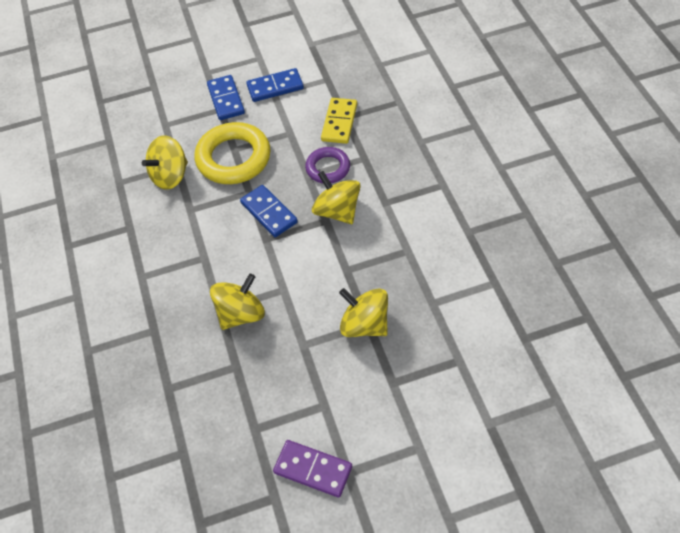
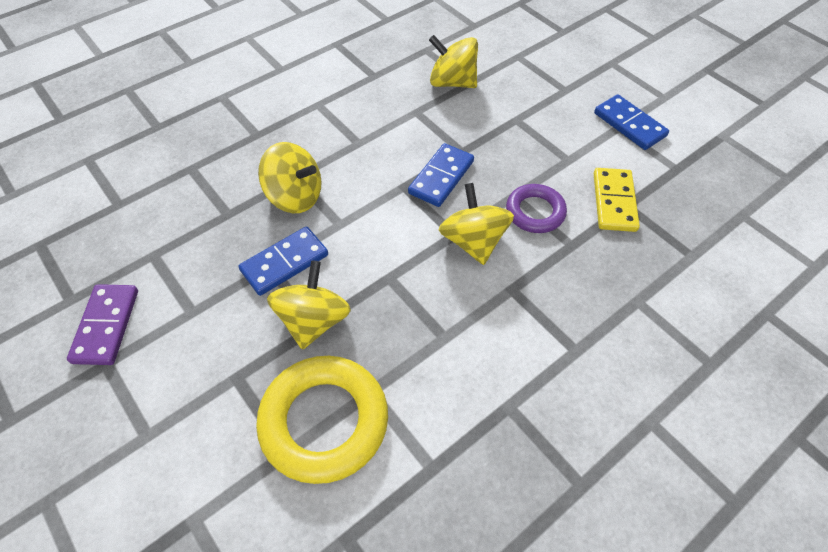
camera: 65 degrees right, 0 degrees up
yellow ring [194,122,271,184] -> yellow ring moved to [256,356,388,484]
blue domino [207,75,245,120] -> blue domino moved to [238,226,328,296]
yellow spinning top [312,171,361,224] -> yellow spinning top turned 45 degrees counterclockwise [439,183,514,265]
yellow domino [321,98,357,144] -> yellow domino turned 75 degrees counterclockwise [594,168,640,232]

